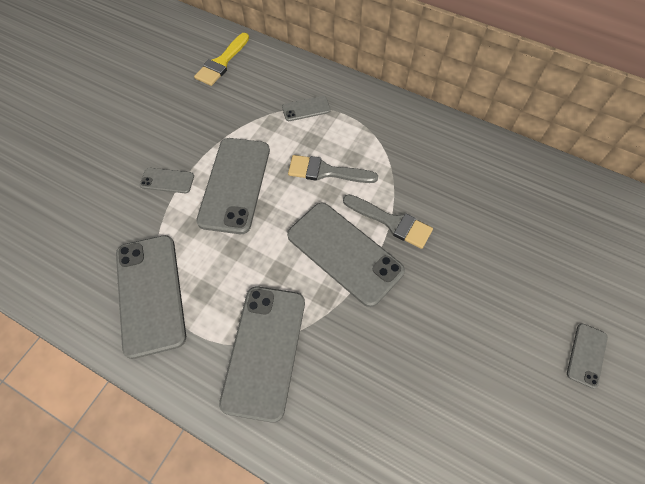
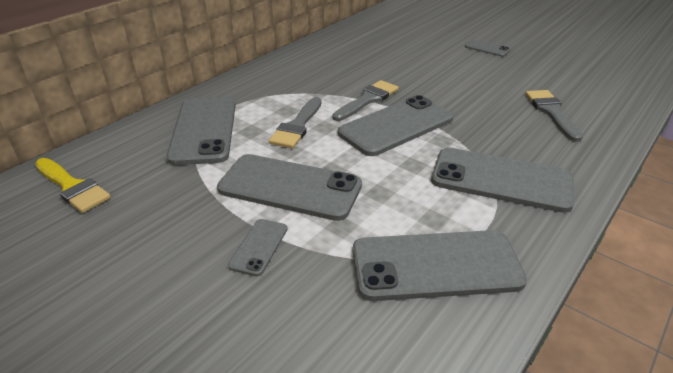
camera: 80 degrees left, 25 degrees down
grey phone [282,96,331,121] -> grey phone [166,97,236,165], size x2.13
none -> grey brush [525,90,583,142]

